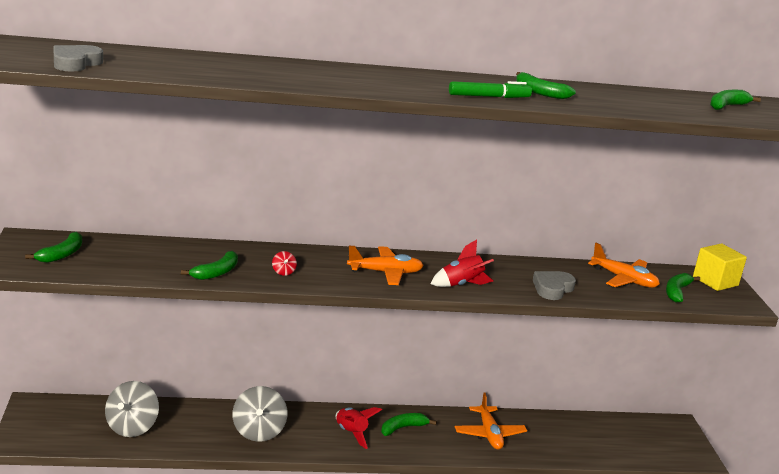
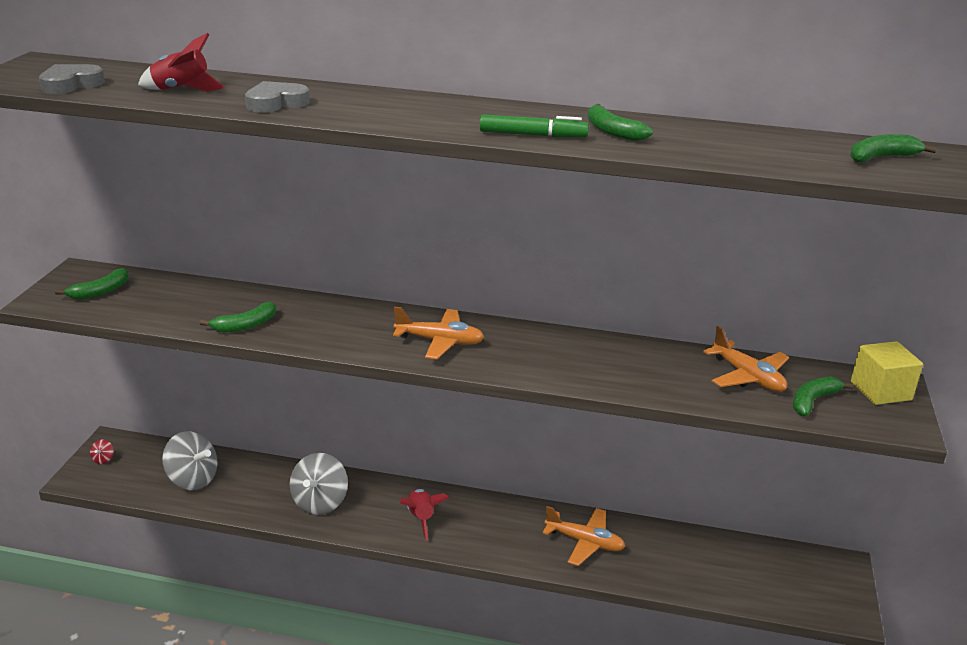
camera: 20 degrees right, 5 degrees up
grey spinning top [105,381,159,437] -> grey spinning top turned 90 degrees counterclockwise [162,431,217,490]
red spinning top [272,251,297,276] -> red spinning top moved to [90,439,114,464]
green banana [381,413,437,436] -> none
red rocket [431,240,494,287] -> red rocket moved to [138,33,225,92]
orange plane [455,393,527,450] -> orange plane turned 75 degrees counterclockwise [542,506,626,566]
grey heart [533,271,576,300] -> grey heart moved to [245,81,310,113]

